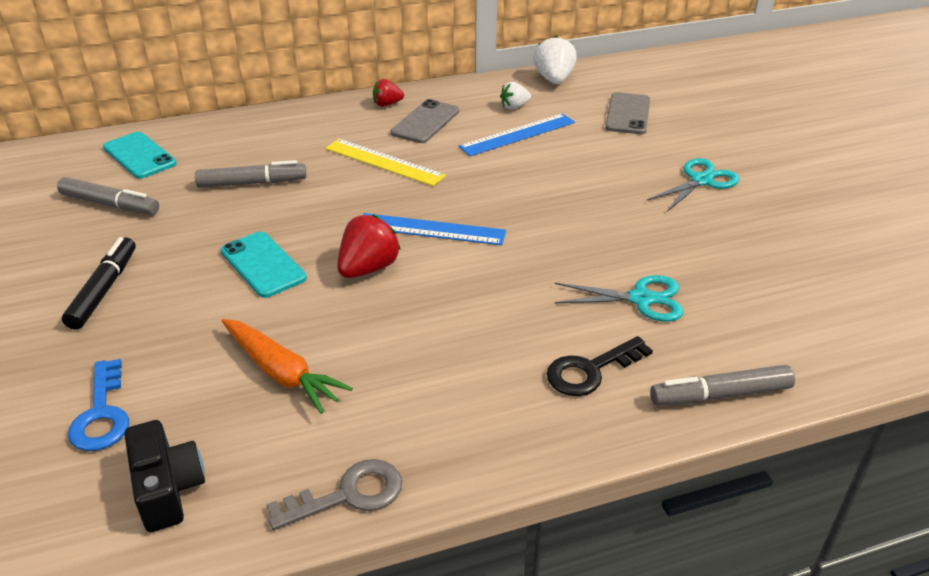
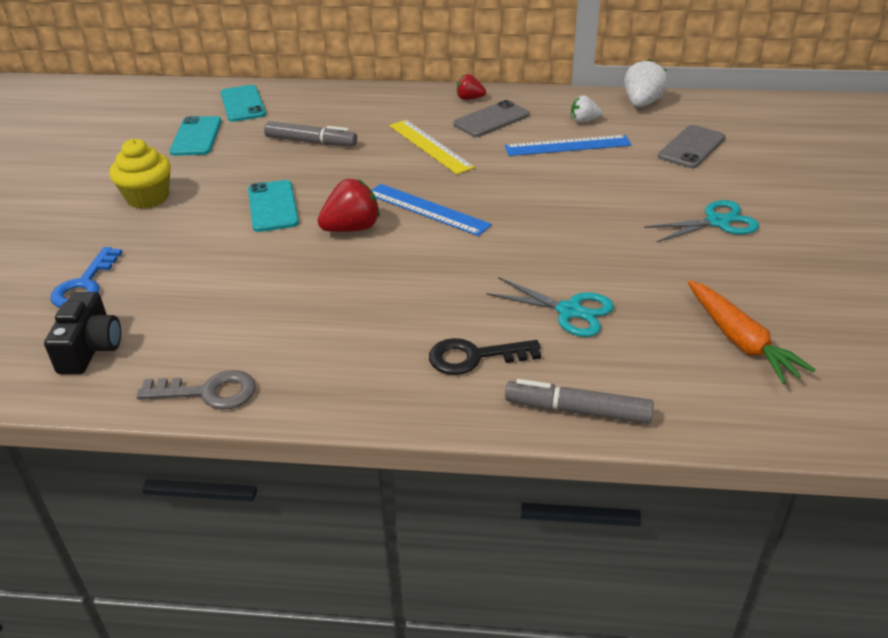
camera: 25 degrees right, 0 degrees up
grey marker [57,177,159,215] -> turquoise phone [170,116,221,156]
black marker [62,237,136,330] -> yellow cupcake [110,139,171,209]
orange carrot [221,319,353,414] -> orange carrot moved to [687,280,816,384]

